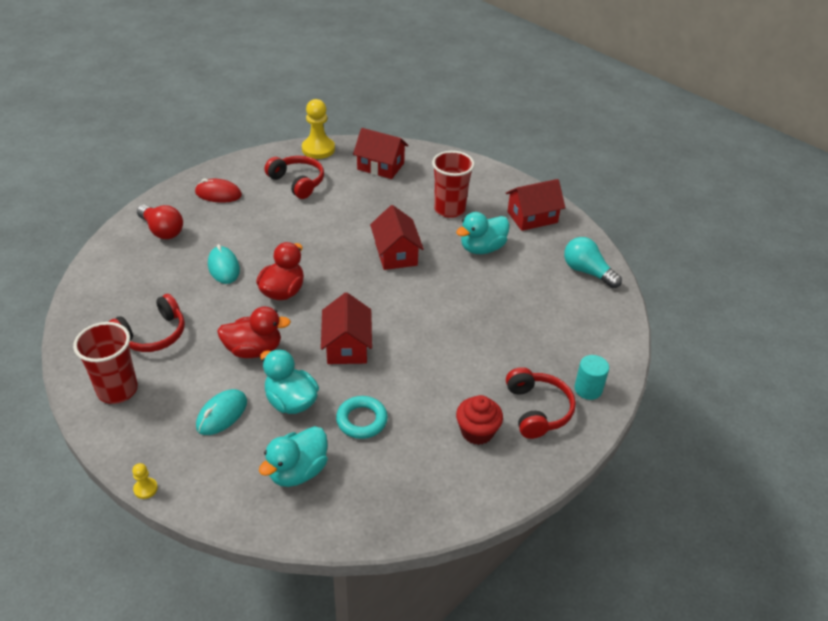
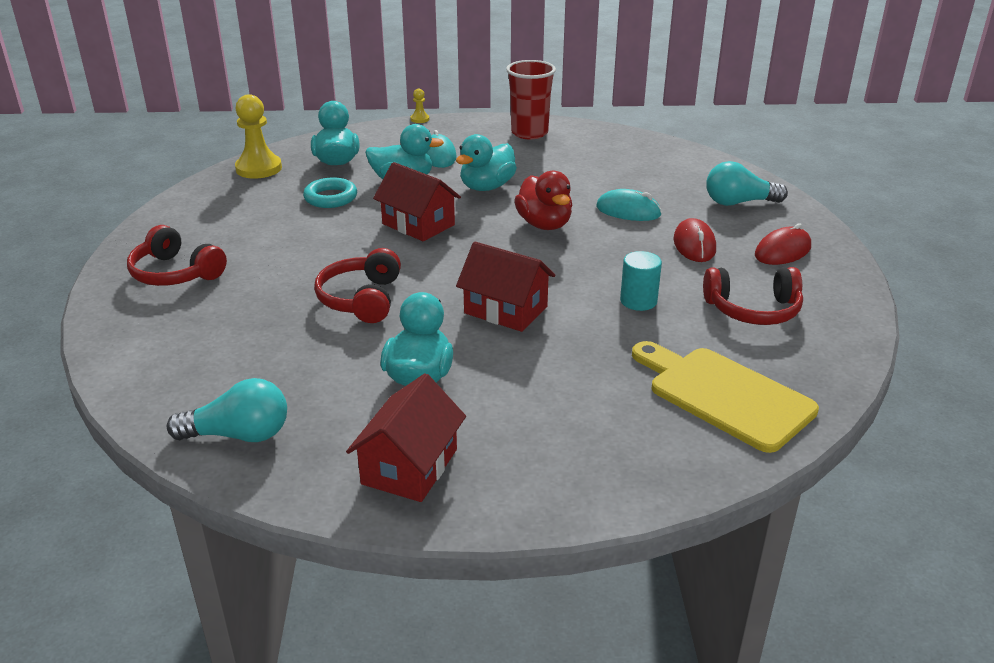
camera: 135 degrees right, 10 degrees down
red headphones [109,294,185,352] -> red headphones moved to [314,248,401,323]
red light bulb [137,205,183,239] -> turquoise light bulb [706,161,788,206]
red duck [217,307,291,358] -> turquoise duck [456,134,517,191]
yellow pawn [302,99,335,159] -> yellow pawn moved to [235,94,282,179]
red house [353,128,408,179] -> yellow cutting board [632,341,819,453]
red cup [432,151,475,218] -> none
red cupcake [456,395,503,445] -> none
turquoise cylinder [574,355,609,400] -> turquoise cylinder moved to [620,251,662,311]
none -> red mouse [674,218,716,262]

